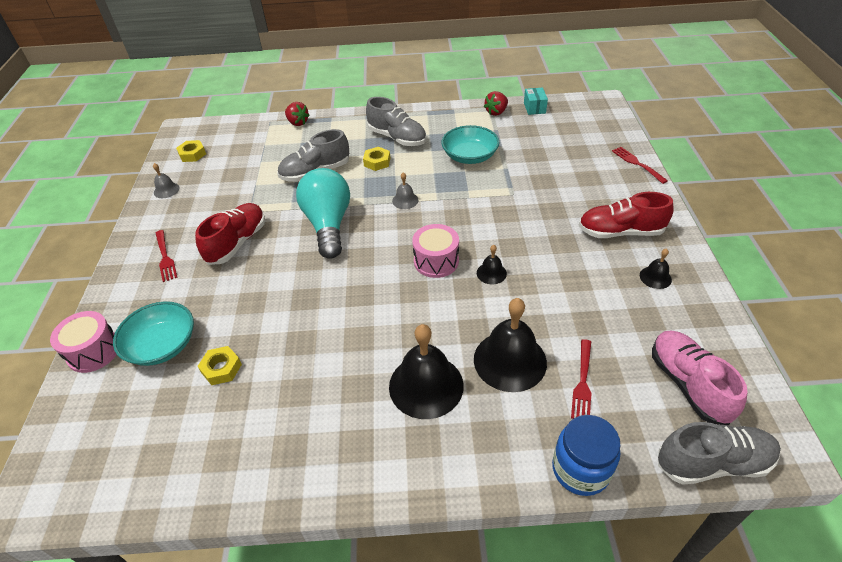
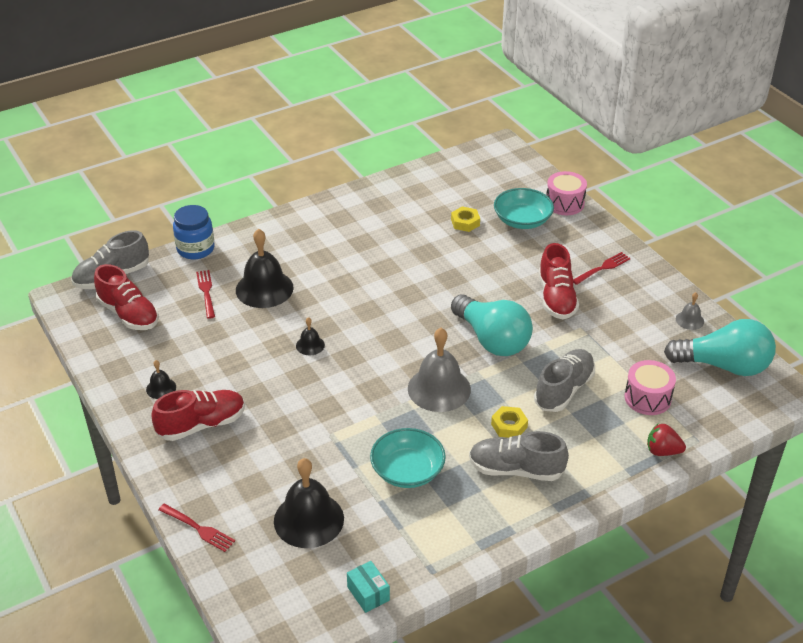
camera: 150 degrees right, 5 degrees down
red fork [156,230,178,282] -> red fork turned 105 degrees clockwise [573,252,631,285]
yellow nut [176,140,206,162] -> turquoise light bulb [664,319,776,376]
black bell [389,324,464,419] -> black bell moved to [274,458,344,548]
grey bell [392,173,419,209] -> grey bell [408,328,471,412], size x2.11
pink drum [412,224,459,278] -> pink drum moved to [625,360,676,415]
red strawberry [484,91,508,116] -> none
pink shoe [652,331,748,425] -> red shoe [94,264,159,330]

